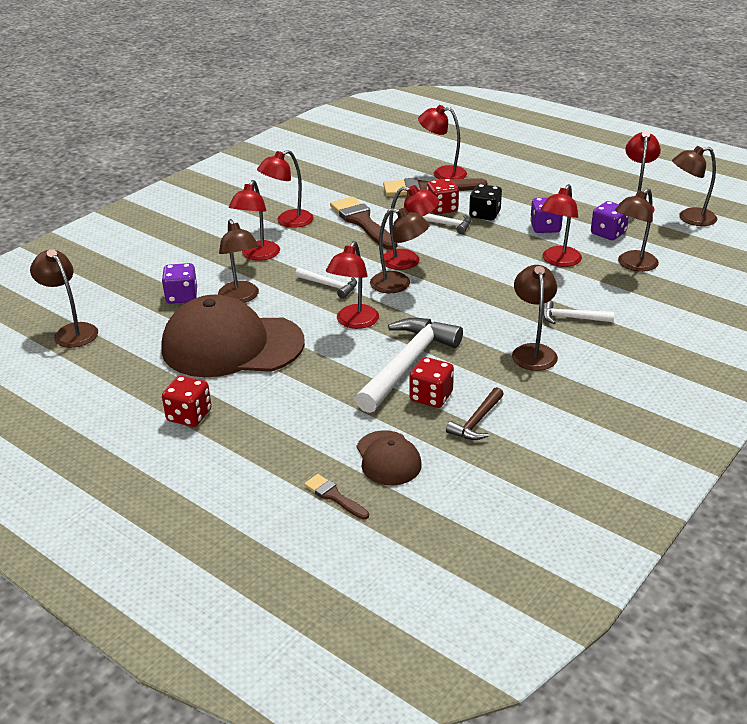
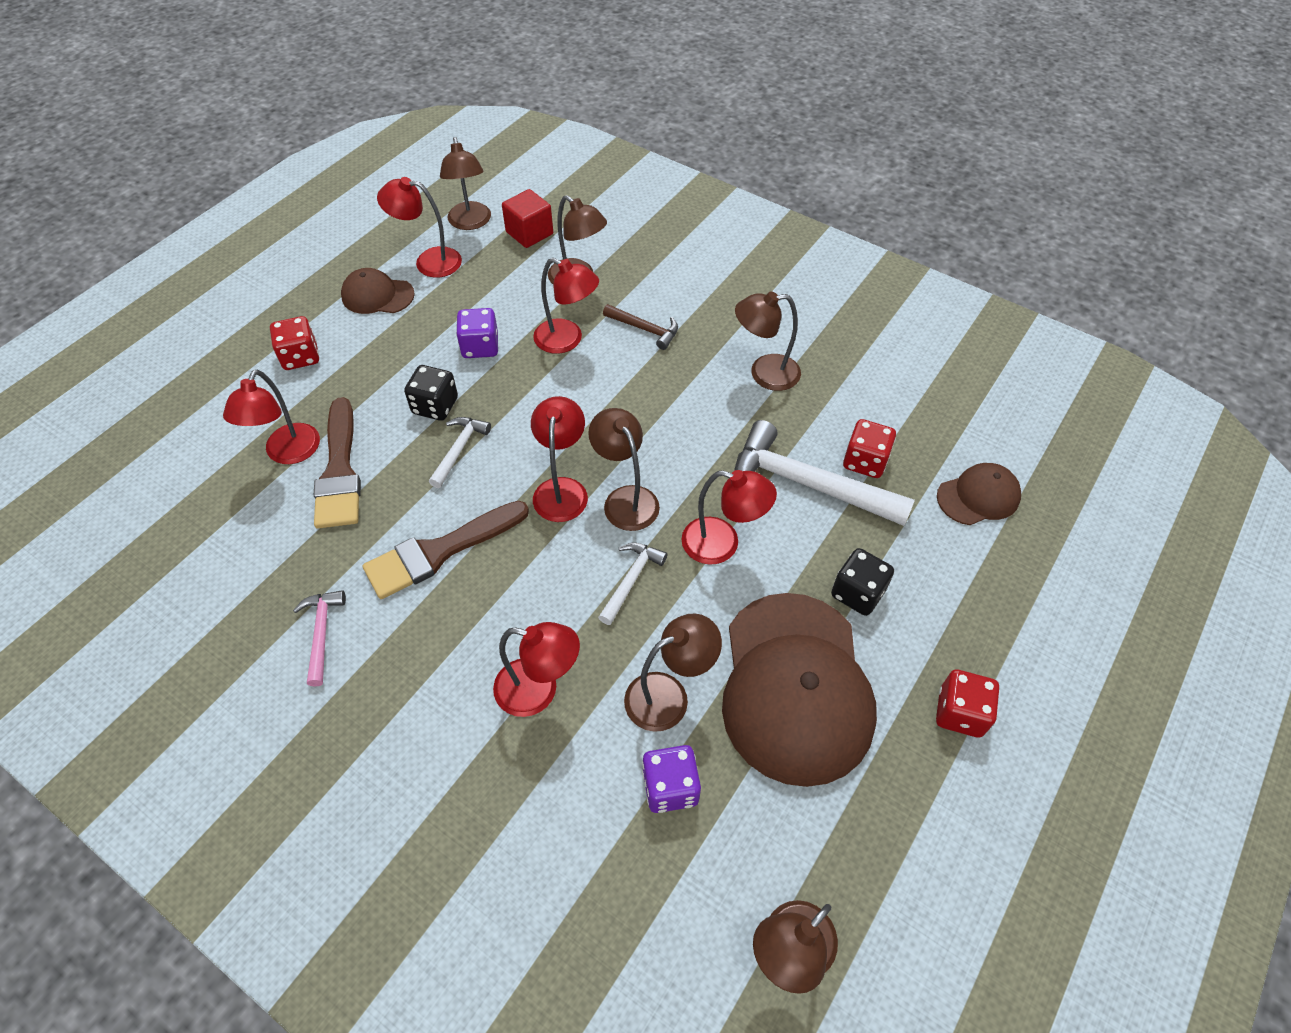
camera: 95 degrees left, 20 degrees up
red lamp [257,150,314,228] -> none
brown brush [304,474,369,520] -> none
brown lamp [370,208,430,293] -> brown lamp turned 45 degrees counterclockwise [588,408,660,531]
red dice [427,178,459,214] -> red dice moved to [270,316,319,370]
brown hammer [446,387,504,440] -> brown hammer moved to [603,304,678,350]
white hammer [543,300,614,324] -> none
purple dice [591,201,629,240] -> none
none -> pink hammer [293,590,346,687]
none -> brown cap [341,268,415,314]
none -> red cube [502,189,553,248]
none -> black dice [831,548,894,616]

